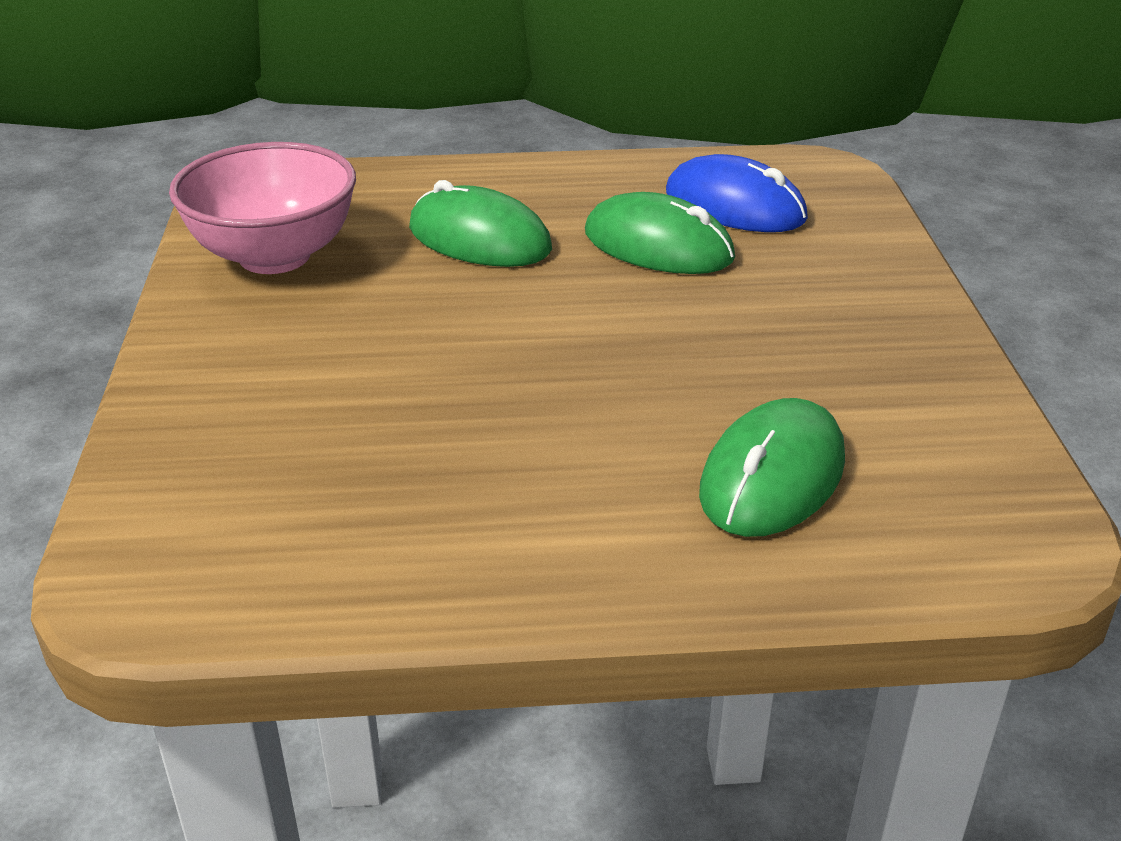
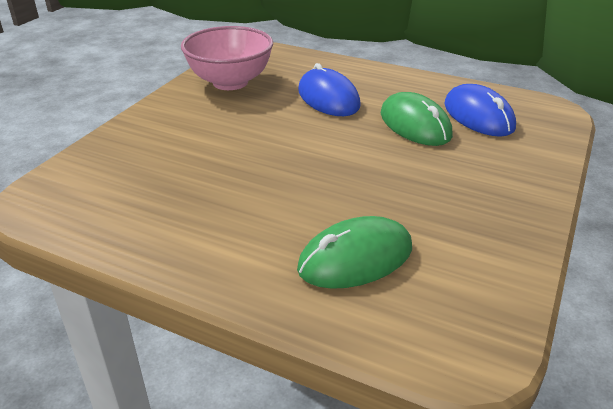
camera: 30 degrees right, 0 degrees up
green mouse [409,180,552,267] -> blue mouse [298,63,361,116]

